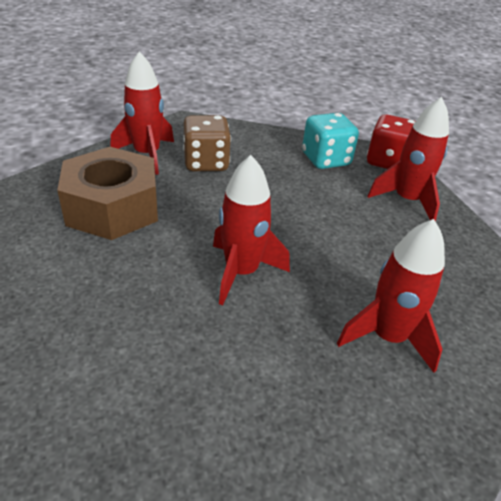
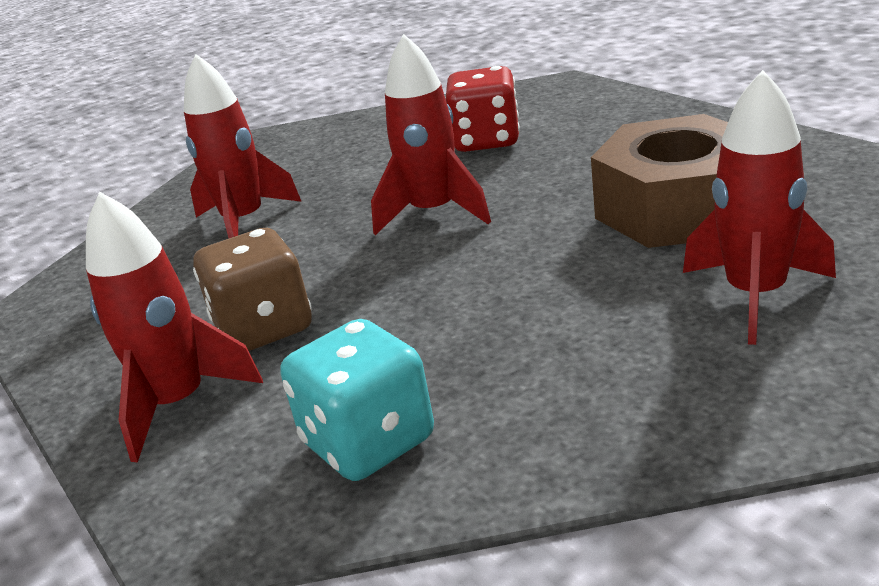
camera: 170 degrees right, 10 degrees down
brown dice [183,115,231,171] -> brown dice moved to [193,228,312,351]
red dice [367,114,416,169] -> red dice moved to [445,66,520,152]

